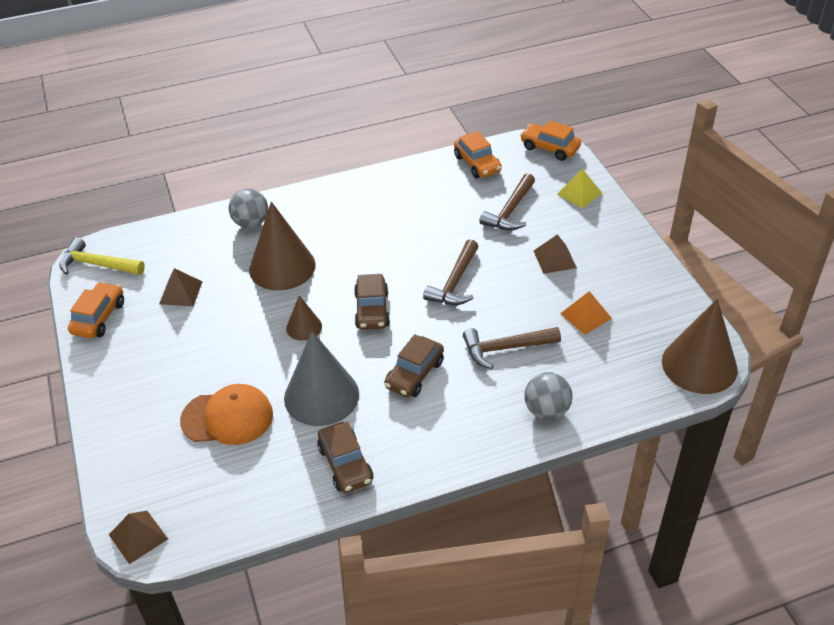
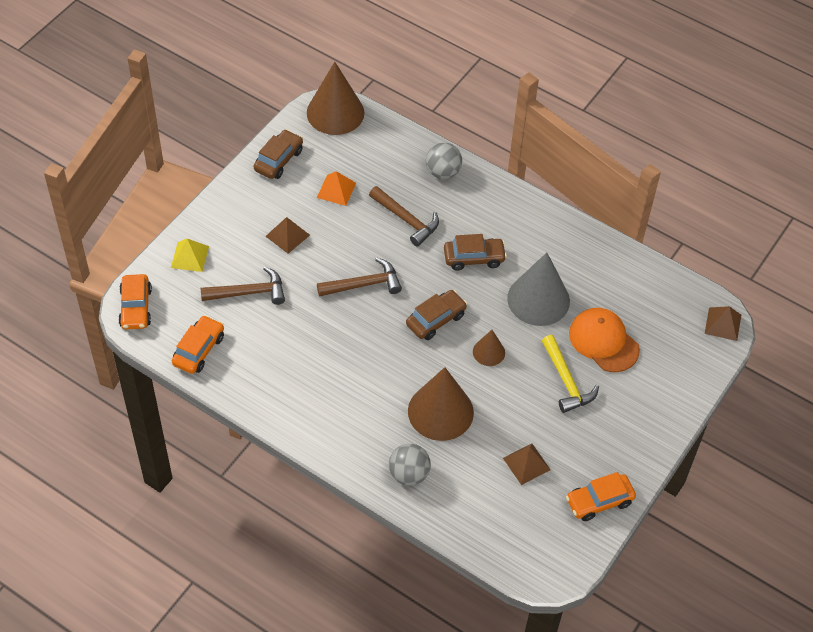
camera: 130 degrees left, 10 degrees up
yellow hammer [59,237,145,275] -> yellow hammer moved to [542,335,599,413]
brown car [317,422,373,493] -> brown car moved to [254,129,303,179]

